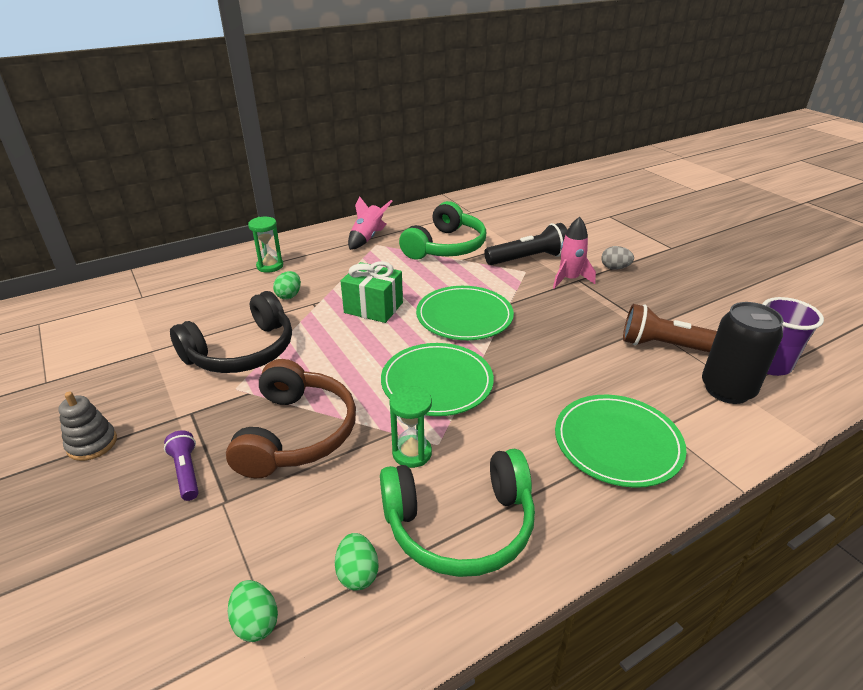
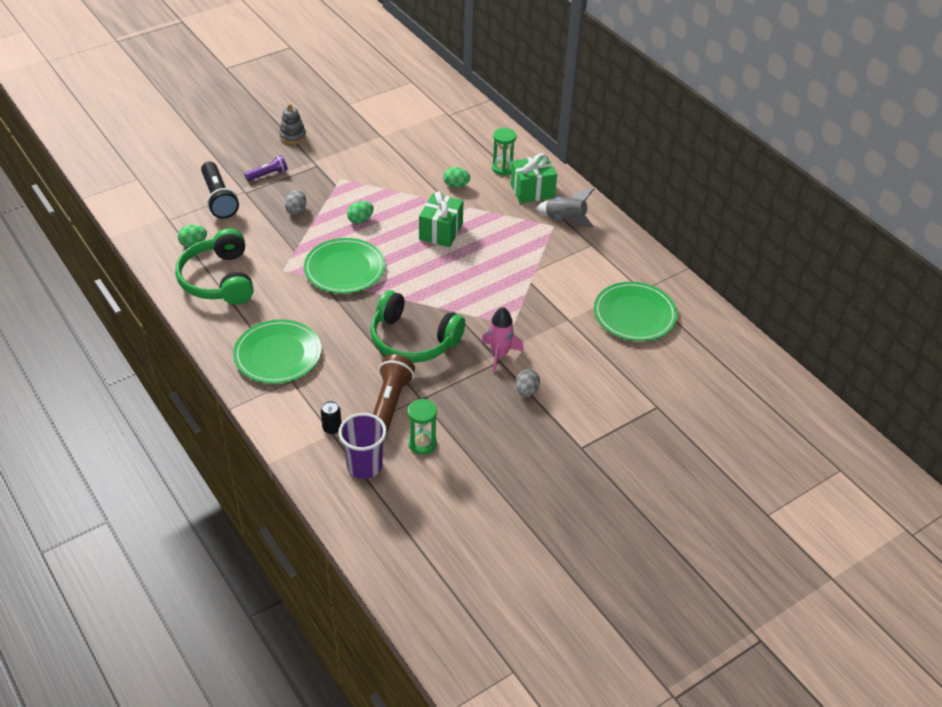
camera: 85 degrees right, 10 degrees up
black headphones [170,291,292,373] -> none
brown headphones [226,359,356,478] -> grey egg [285,190,306,215]
green egg [228,580,278,642] -> green egg moved to [347,201,373,224]
pink rocket [348,196,392,250] -> grey rocket [535,188,594,228]
green hourglass [389,386,432,468] -> green hourglass moved to [408,399,437,455]
green headphones [399,201,486,260] -> green headphones moved to [370,290,465,363]
green plate [416,286,514,340] -> green plate moved to [594,282,677,341]
black flashlight [484,223,568,265] -> black flashlight moved to [201,162,239,219]
black can [702,302,783,404] -> black can [321,401,341,434], size x0.45
none -> green gift [510,153,557,203]

